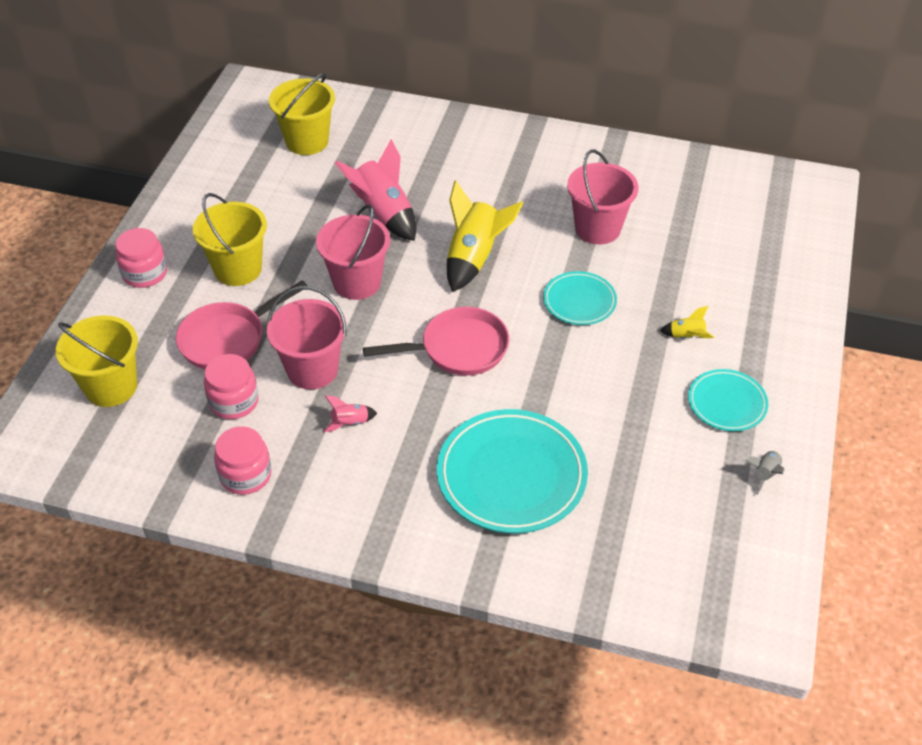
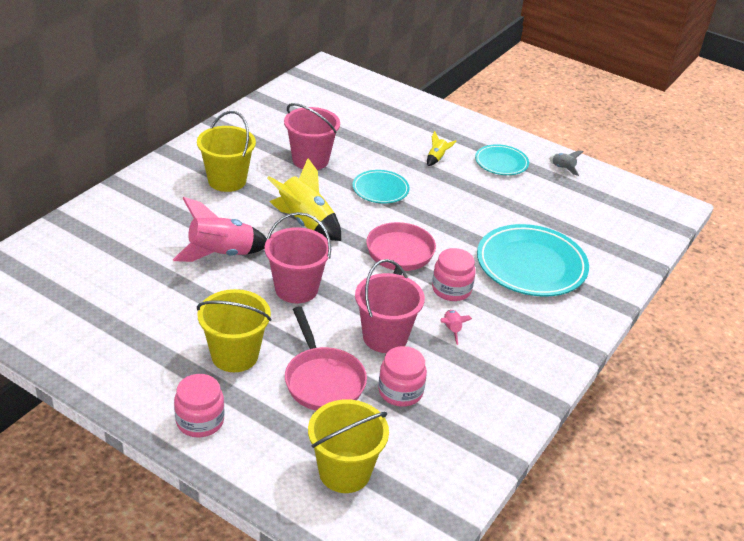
camera: 75 degrees left, 10 degrees down
pink jar [214,426,272,495] -> pink jar moved to [432,248,476,301]
yellow bucket [269,73,335,155] -> yellow bucket moved to [197,111,256,192]

